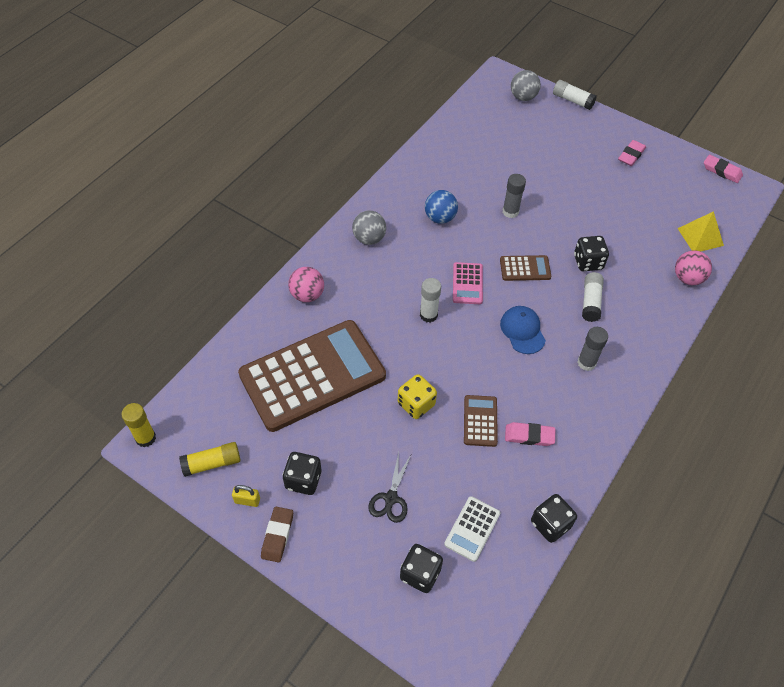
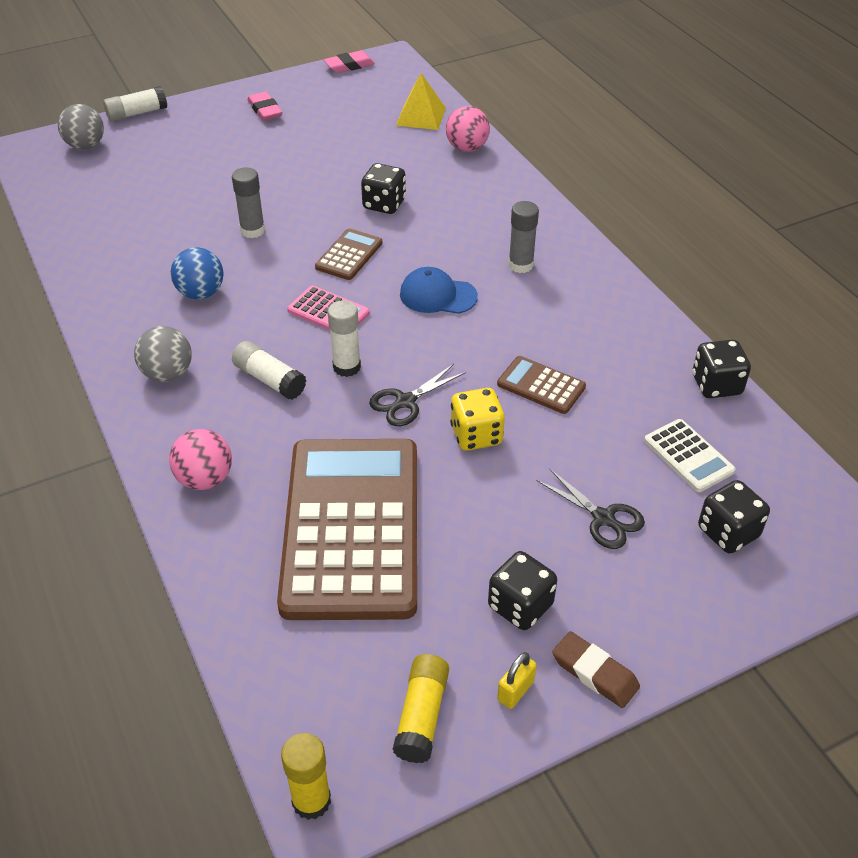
camera: 60 degrees left, 10 degrees down
pink eraser [505,422,555,446] -> none
white glue stick [582,272,604,322] -> white glue stick moved to [232,341,306,400]
none -> black scissors [369,364,466,426]

